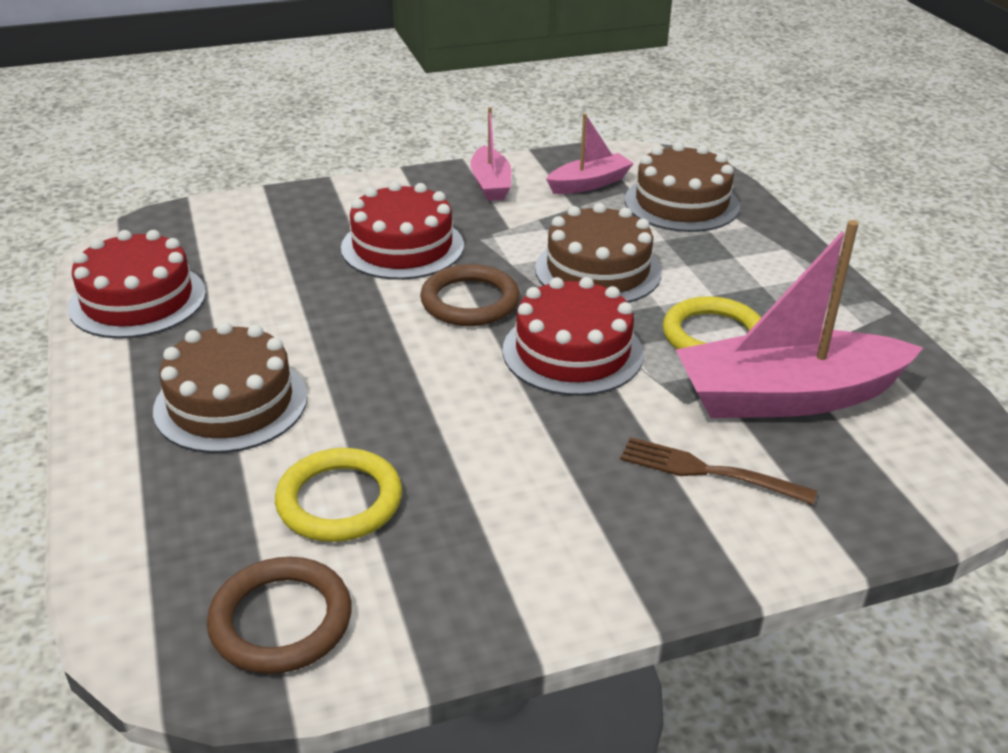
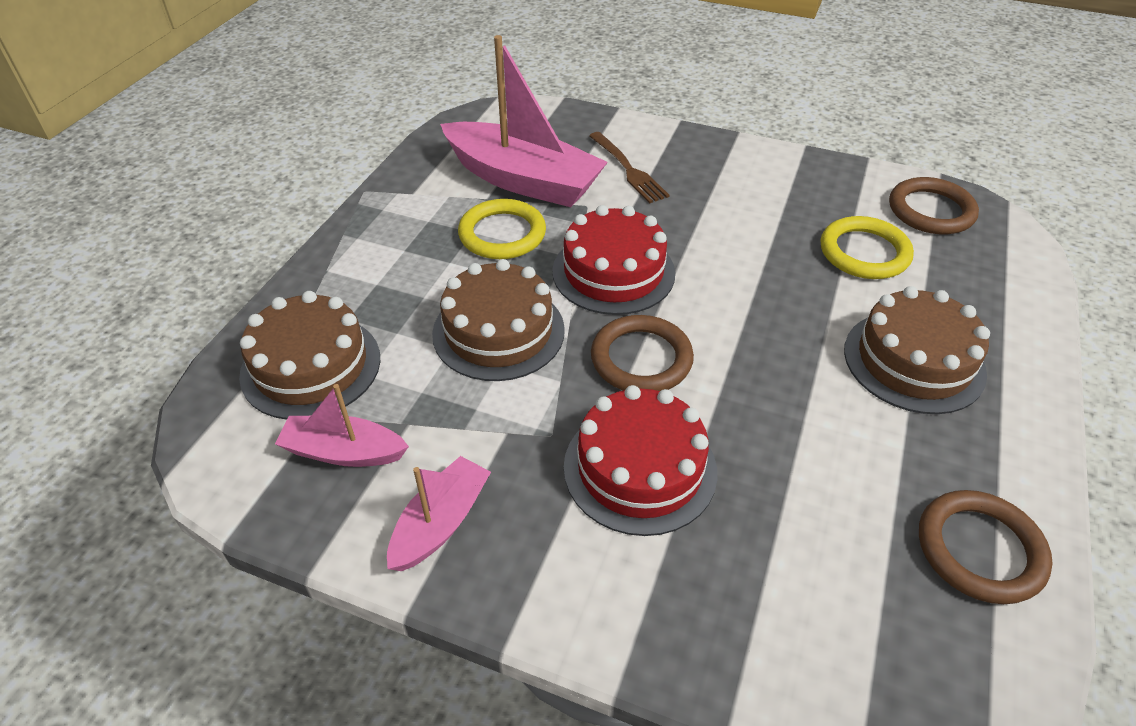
camera: 140 degrees left, 10 degrees up
red cake [68,230,206,339] -> brown ring [919,490,1052,604]

